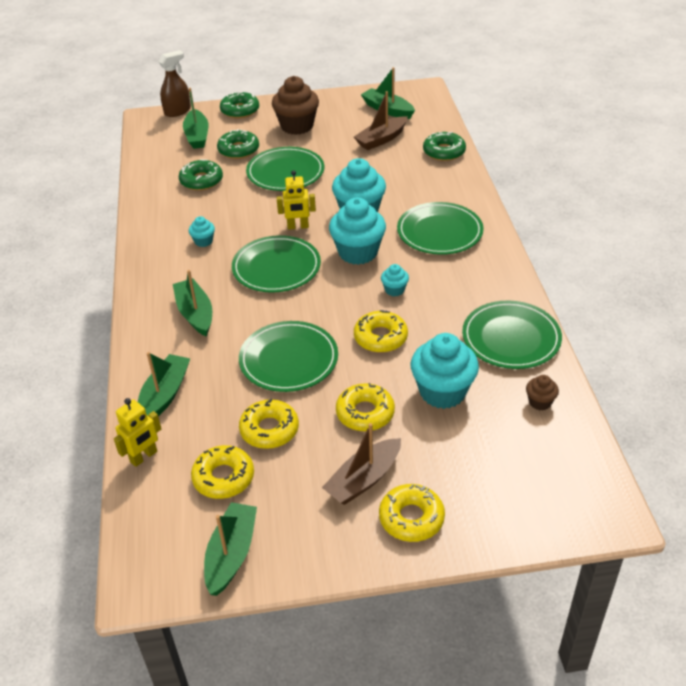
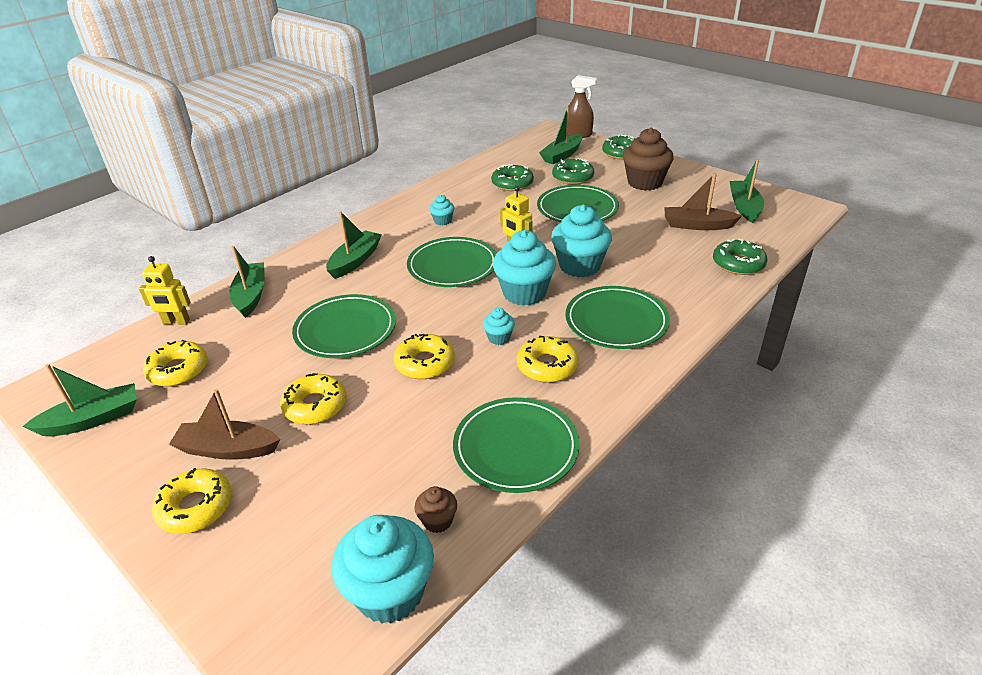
camera: 50 degrees right, 5 degrees down
green boat [138,352,190,416] -> green boat turned 75 degrees counterclockwise [229,246,265,318]
yellow donut [239,399,299,449] -> yellow donut moved to [517,336,579,383]
turquoise cupcake [411,333,479,409] -> turquoise cupcake moved to [332,515,434,624]

